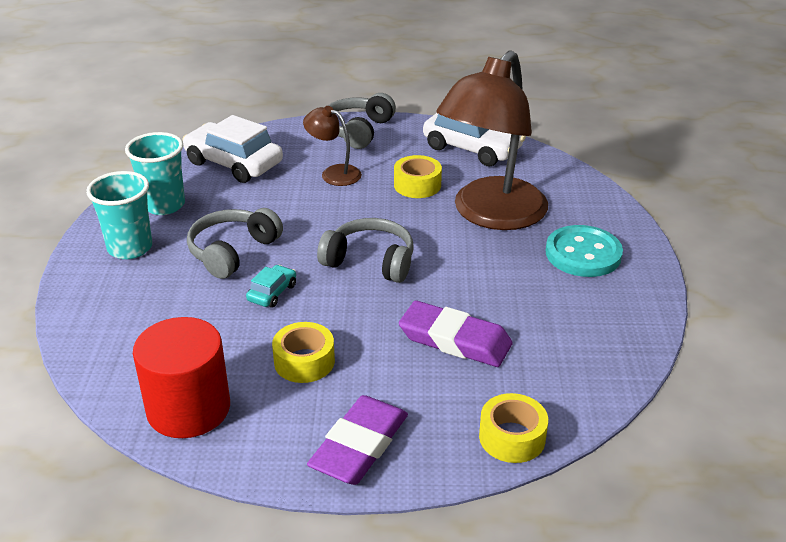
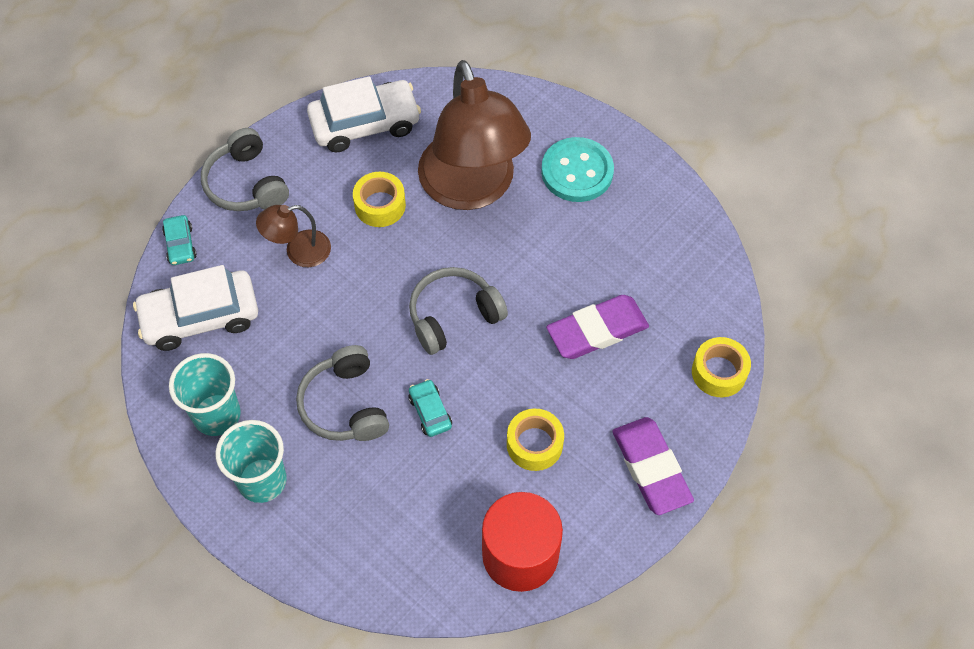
camera: 50 degrees left, 25 degrees up
none -> turquoise car [162,215,197,265]

